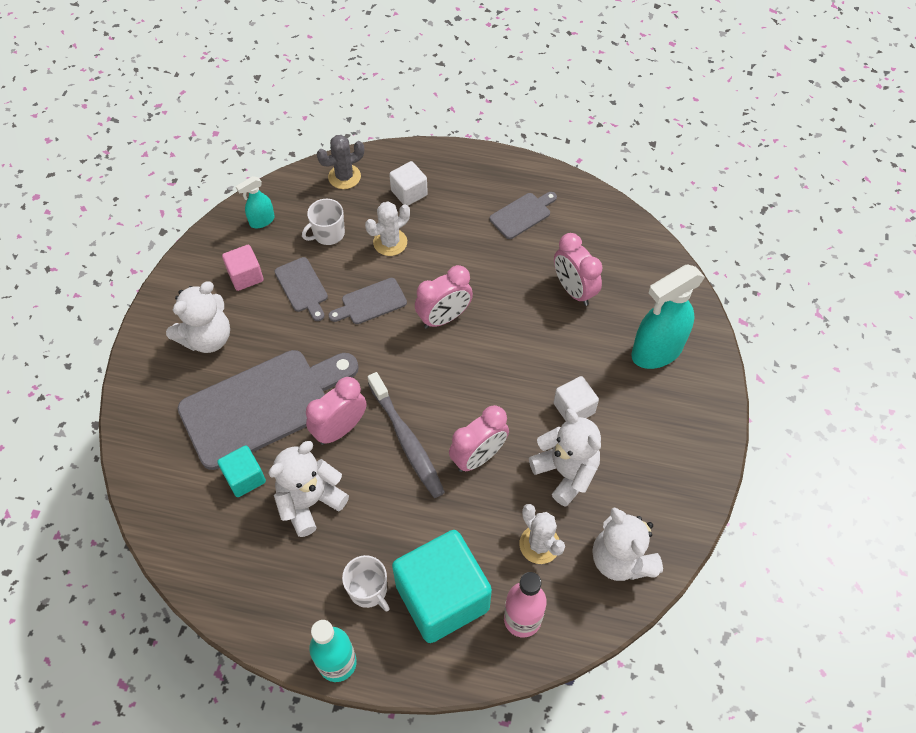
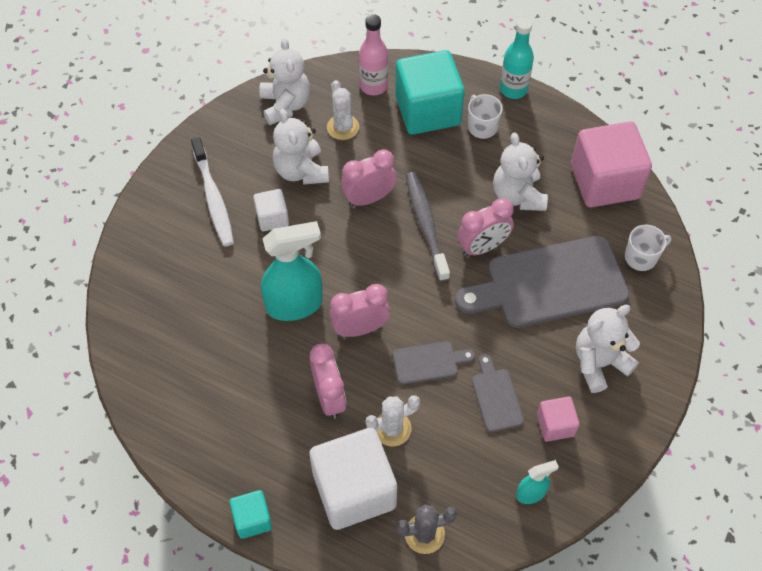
camera: 165 degrees left, 0 degrees up
turquoise cube [217,445,266,497] -> turquoise cube moved to [230,490,272,539]
white teddy bear [268,441,349,537] -> white teddy bear turned 105 degrees clockwise [493,133,548,211]
white mug [302,199,345,245] -> white mug moved to [625,225,672,271]
white cube [389,161,428,206] -> white cube [310,428,397,530], size x2.05
grey cutting board [489,192,557,239] -> none
pink clock [554,233,602,306] -> pink clock moved to [310,344,346,419]
turquoise spray bottle [631,265,705,369] -> turquoise spray bottle moved to [261,221,323,321]
none -> white toothbrush [191,137,234,247]
none -> pink cube [571,122,652,208]

